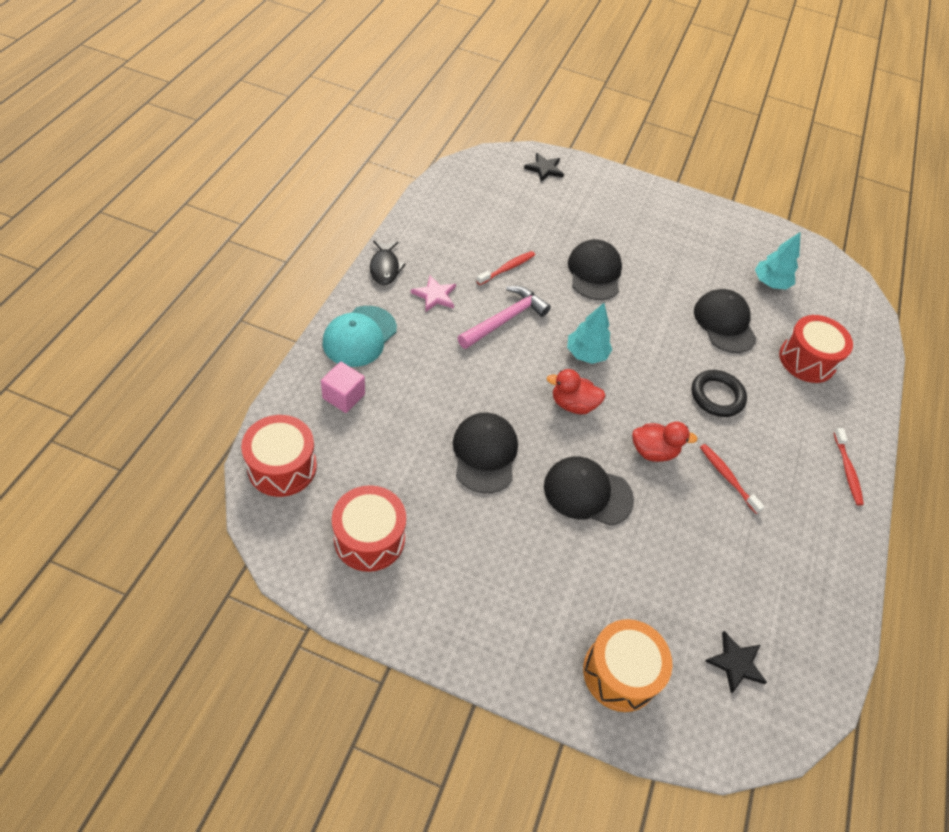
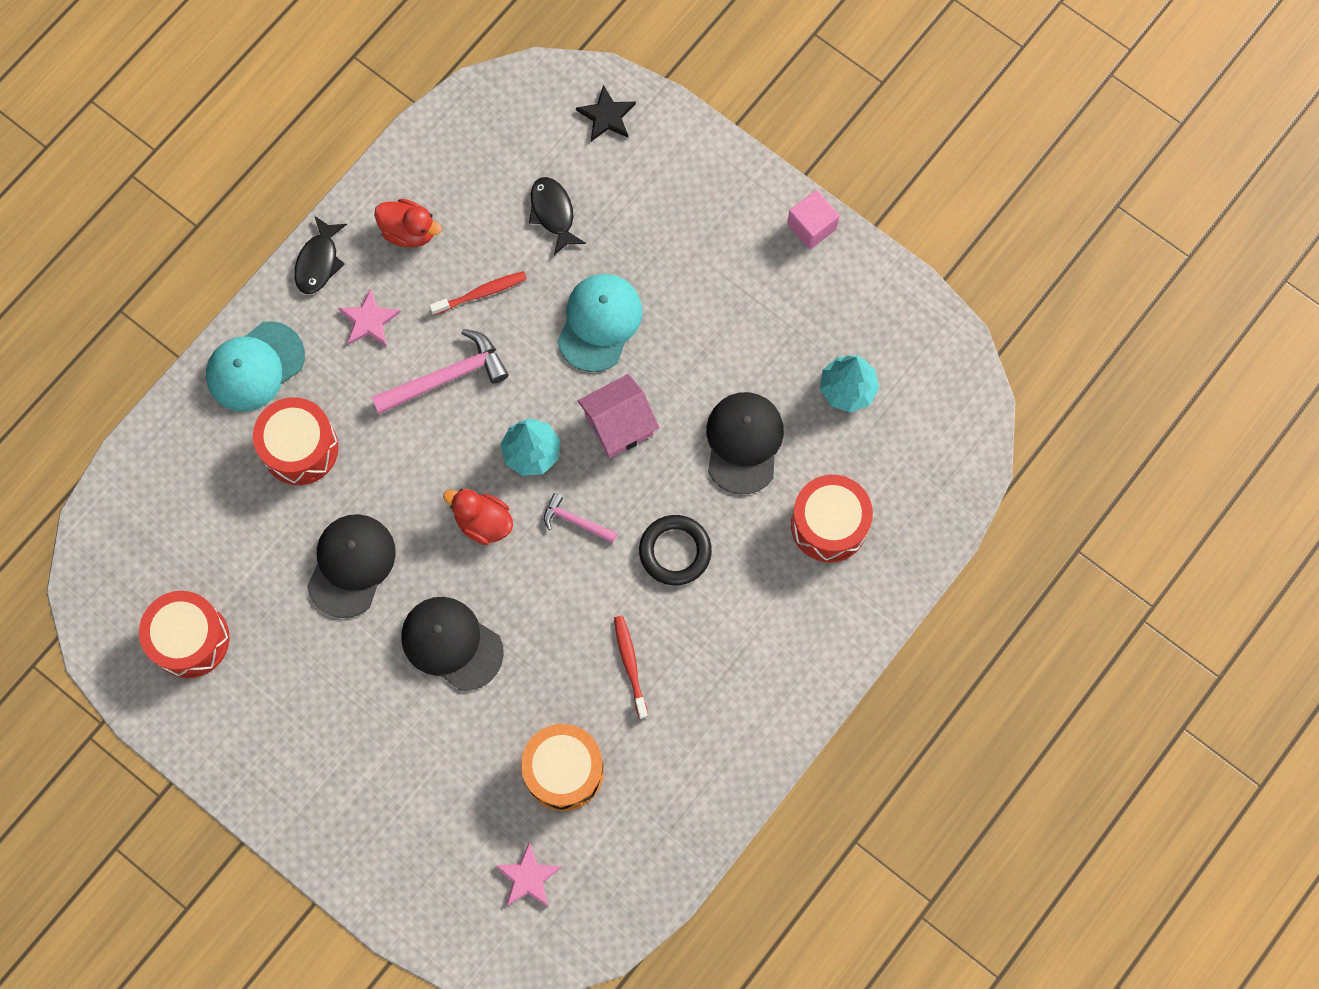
camera: 25 degrees right, 20 degrees up
red drum [241,415,317,497] -> red drum moved to [253,397,338,485]
pink cube [321,362,365,413] -> pink cube moved to [787,190,840,249]
black cap [568,239,622,300] -> turquoise cap [557,274,642,372]
orange drum [583,619,673,712] -> orange drum moved to [521,724,604,811]
red duck [632,422,698,462] -> red duck moved to [374,199,442,247]
black star [705,631,767,694] -> pink star [495,842,562,906]
red toothbrush [834,428,864,506] -> none
none -> black fish [529,177,586,255]
none -> pink hammer [544,493,617,543]
none -> pink house [578,374,659,458]

